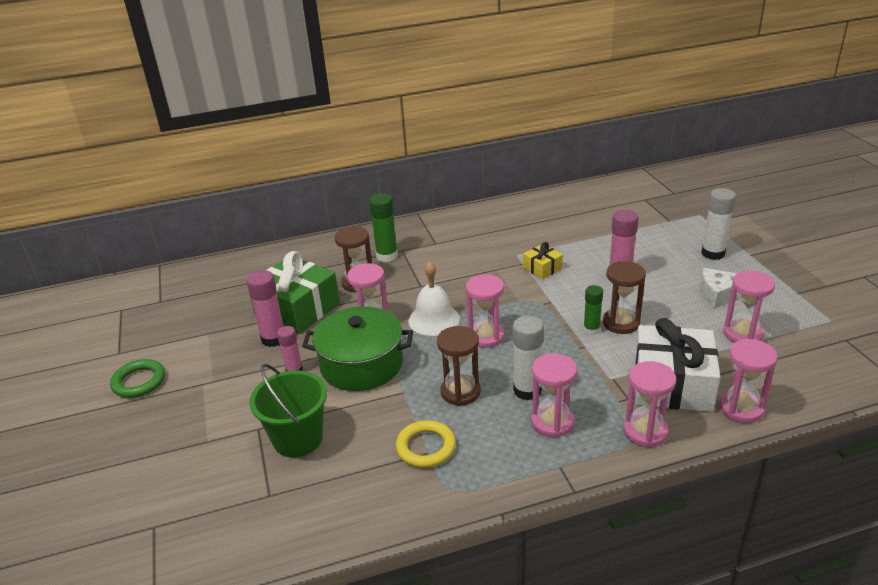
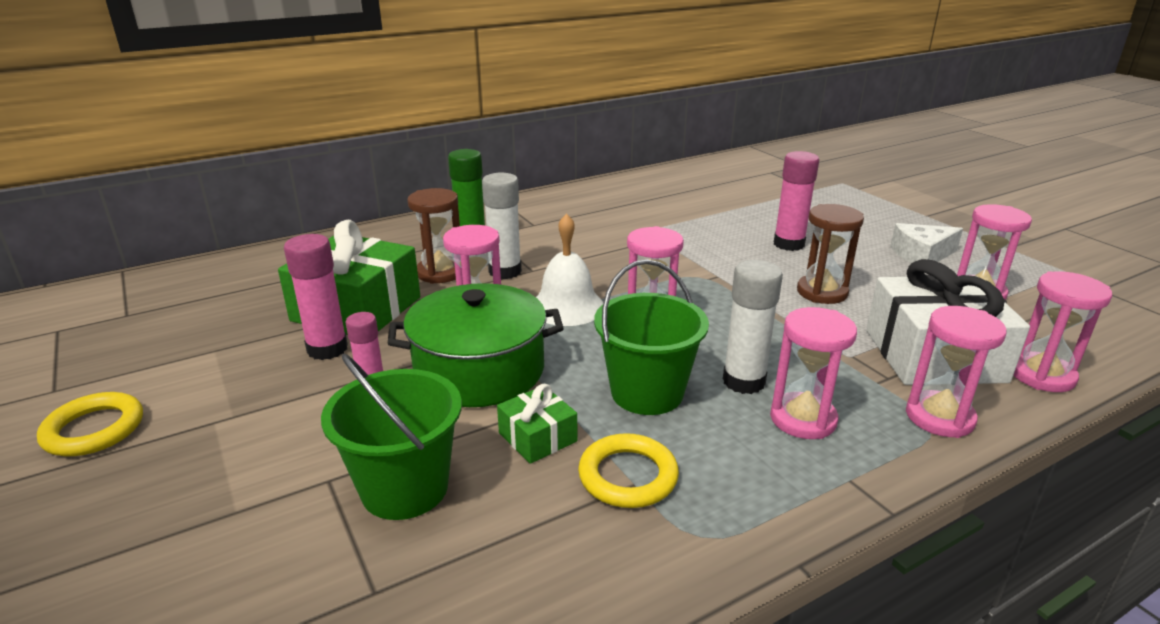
camera: 15 degrees left, 5 degrees down
green ring [110,359,165,398] -> yellow ring [37,392,143,456]
brown hourglass [437,326,481,406] -> green bucket [594,260,709,415]
yellow gift [523,242,563,279] -> none
green glue stick [583,285,603,335] -> none
white glue stick [701,188,736,260] -> white glue stick moved to [482,173,522,279]
none -> green gift [497,384,577,464]

